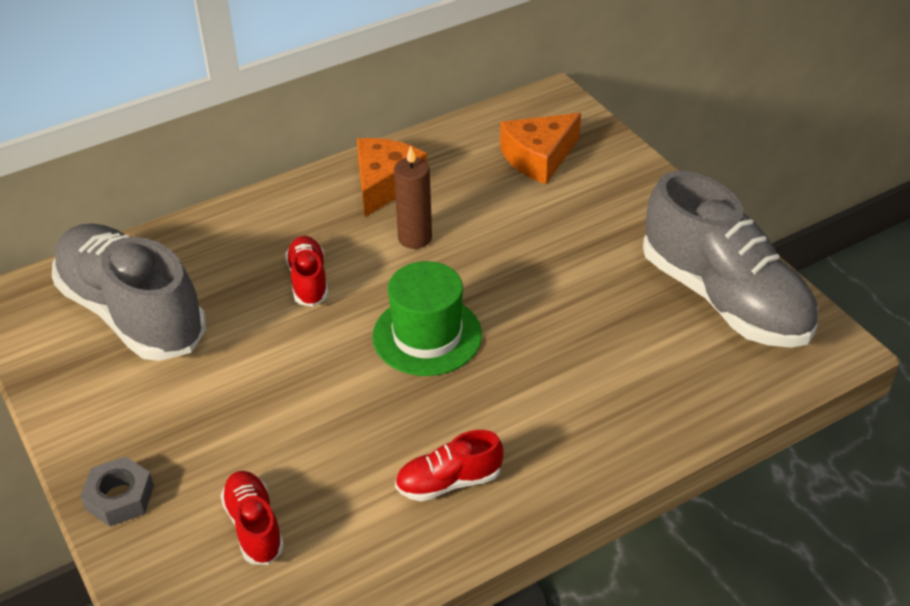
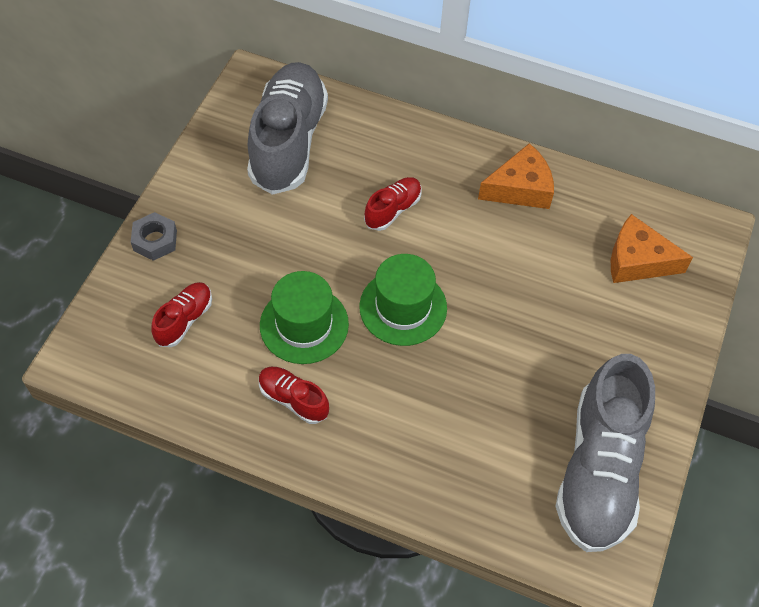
camera: 50 degrees right, 15 degrees up
brown candle [394,145,432,249] -> none
none -> green hat [260,271,349,364]

